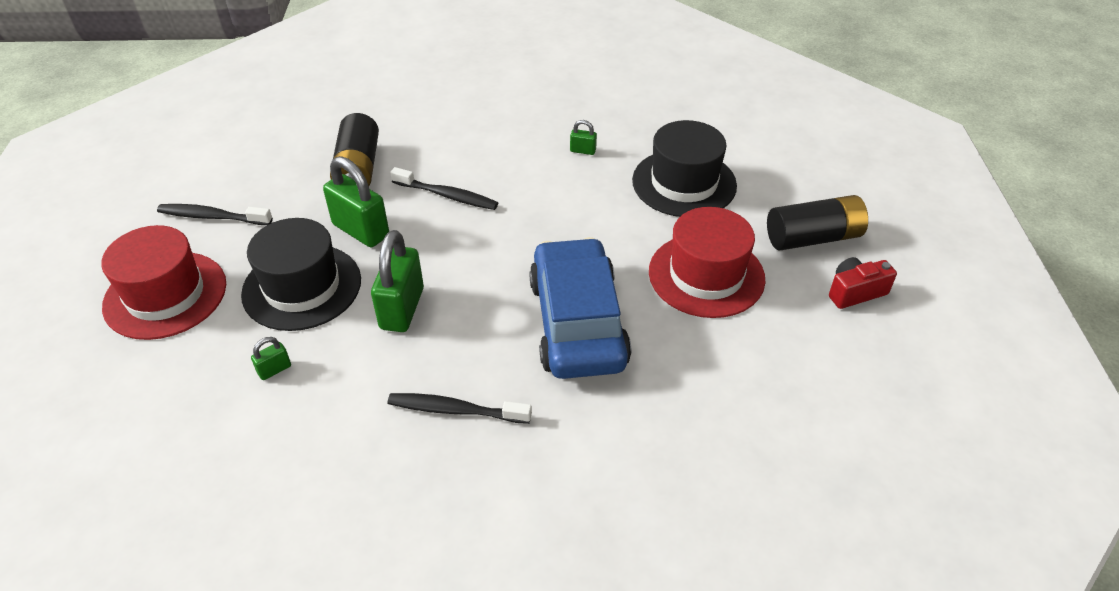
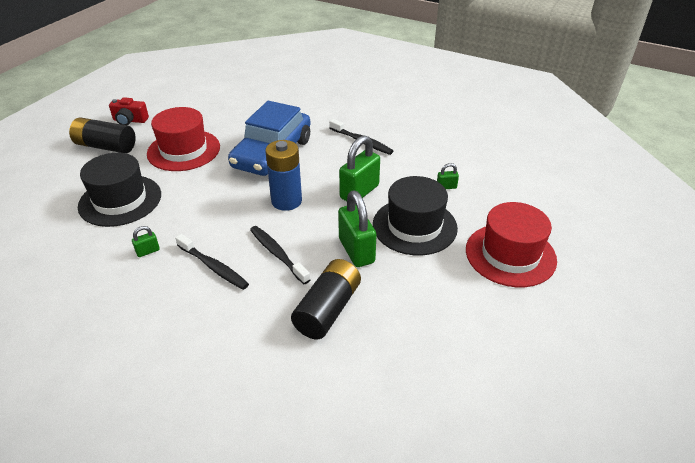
camera: 150 degrees left, 5 degrees down
black toothbrush [157,204,273,225] -> black toothbrush moved to [175,234,249,290]
green padlock [570,120,597,155] -> green padlock turned 75 degrees counterclockwise [132,226,160,257]
none -> blue battery [265,140,302,211]

